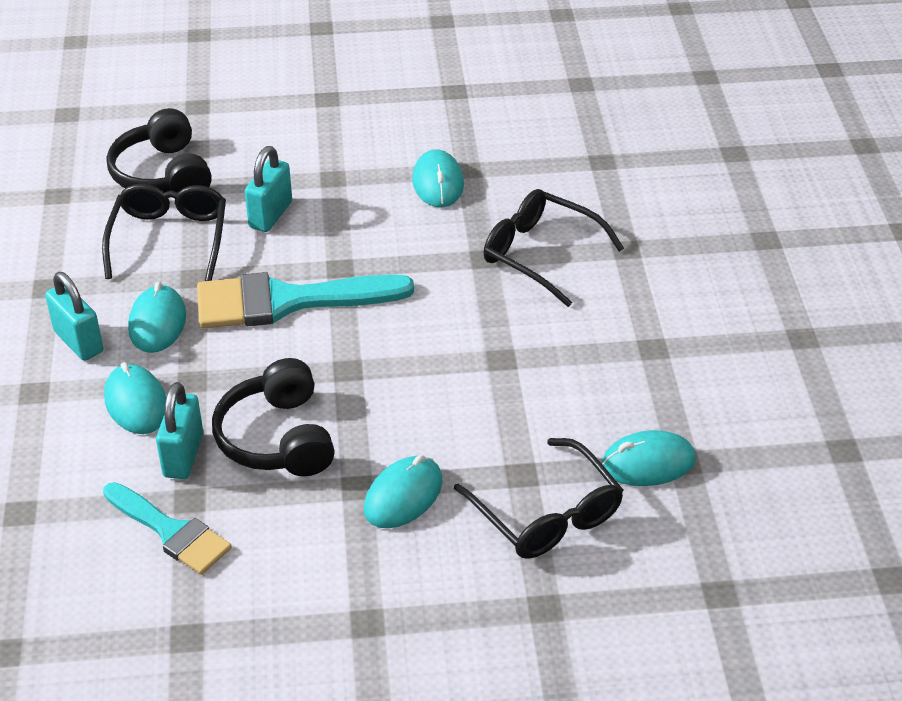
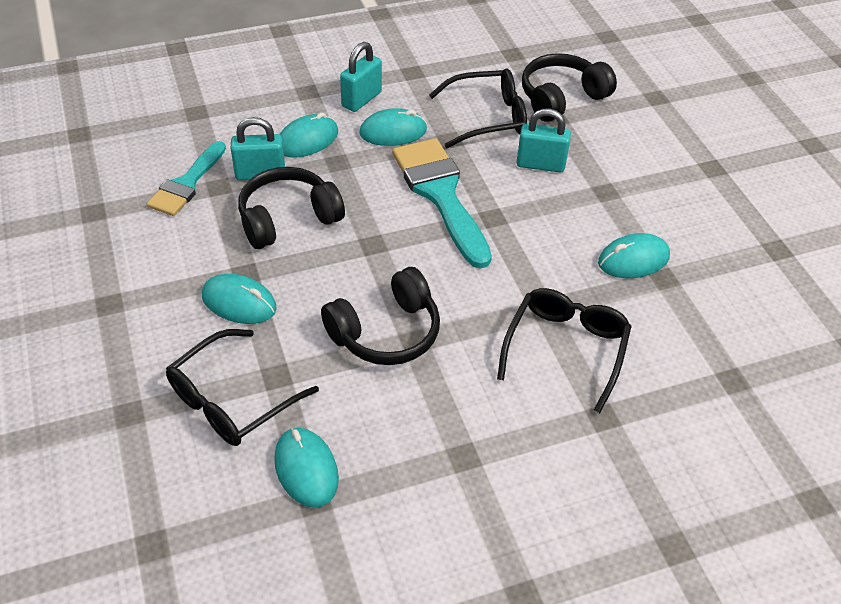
camera: 75 degrees right, 5 degrees up
none -> black headphones [321,267,440,365]

